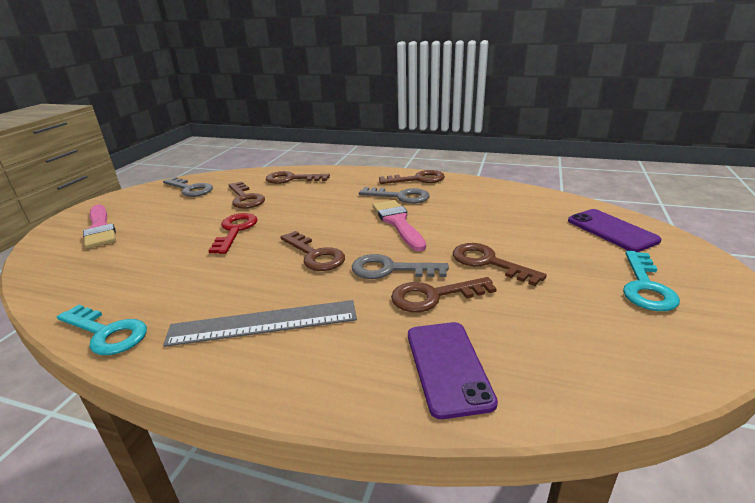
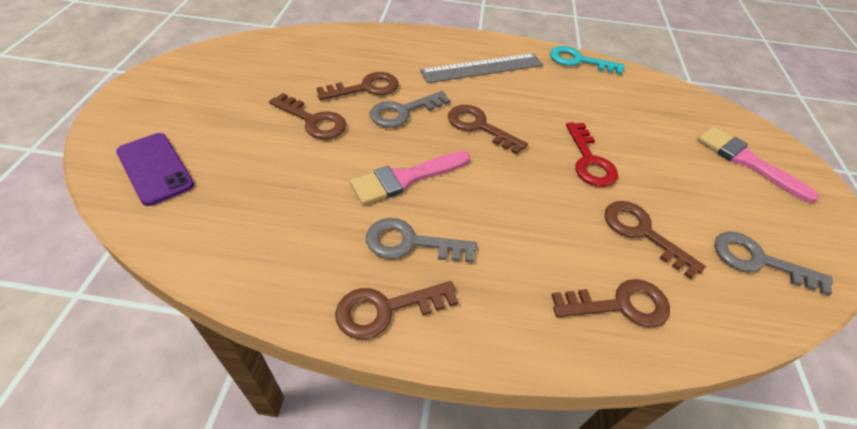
camera: 165 degrees right, 20 degrees up
grey key [352,254,449,279] -> grey key turned 150 degrees clockwise [370,91,450,128]
pink brush [373,200,426,251] -> pink brush turned 90 degrees clockwise [350,151,470,205]
purple phone [408,322,498,419] -> none
turquoise key [623,251,680,311] -> none

